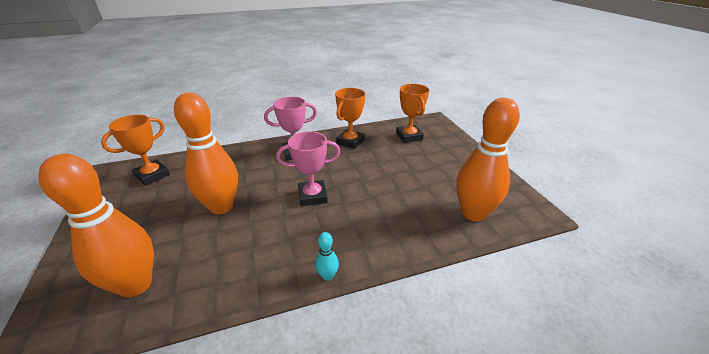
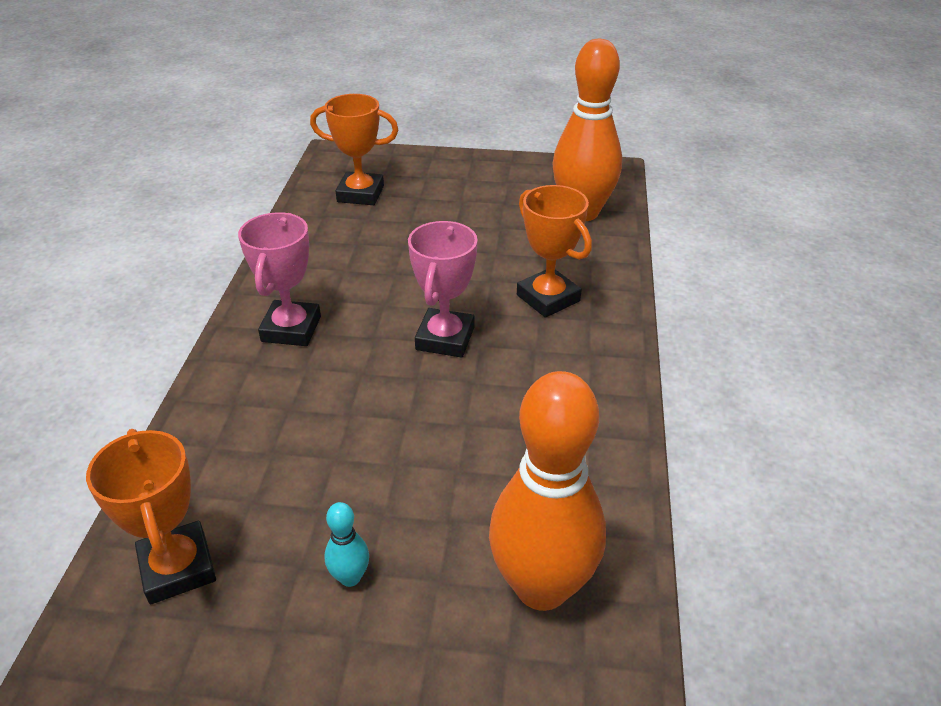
camera: 65 degrees left, 5 degrees up
orange bowling pin [174,93,238,214] -> none
turquoise bowling pin [315,232,339,281] -> turquoise bowling pin moved to [324,502,369,587]
orange trophy [335,88,365,149] -> orange trophy moved to [517,185,592,318]

